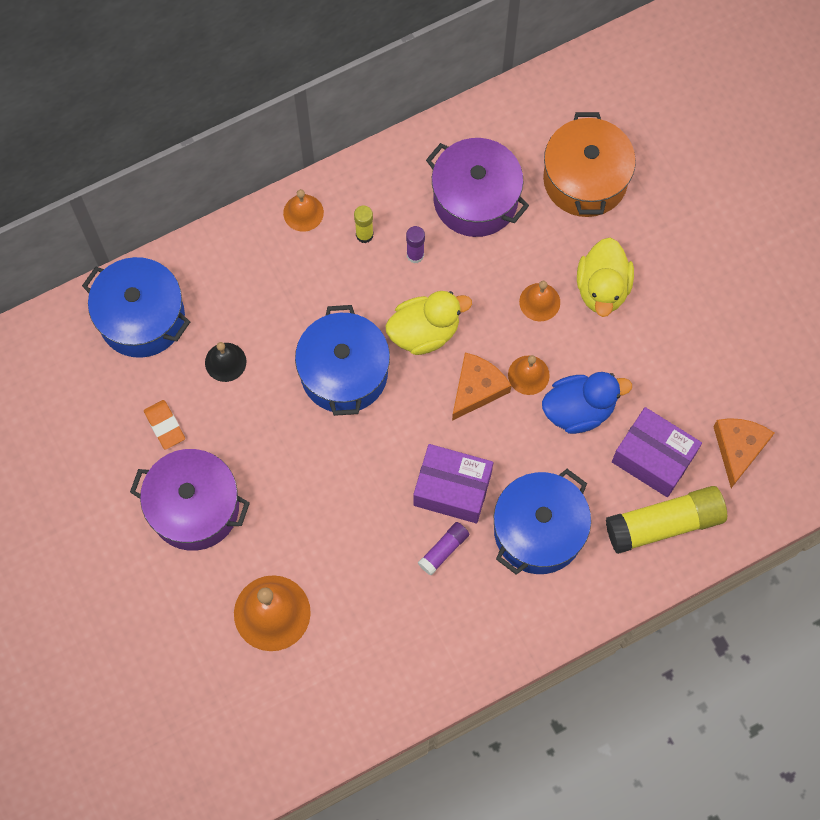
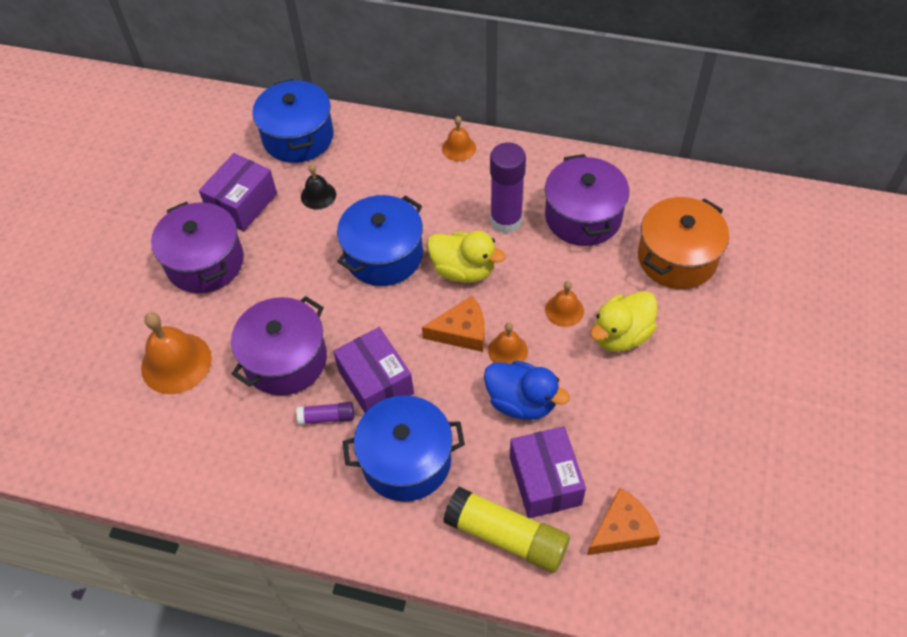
camera: 45 degrees right, 15 degrees down
orange eraser [144,400,185,450] -> purple box [199,153,277,231]
yellow glue stick [354,206,373,243] -> none
purple glue stick [406,226,425,263] -> purple glue stick [490,142,526,234], size x2.02
none -> purple pot [231,296,327,396]

